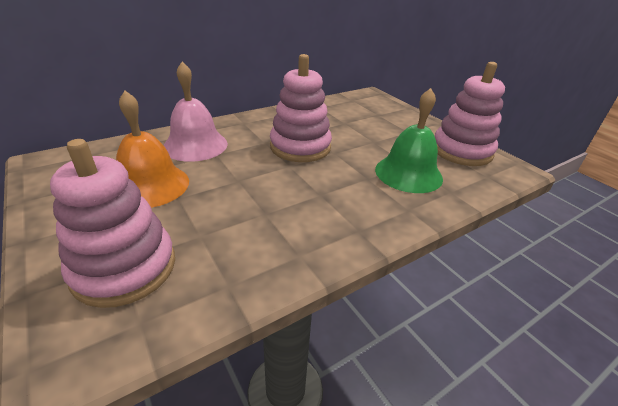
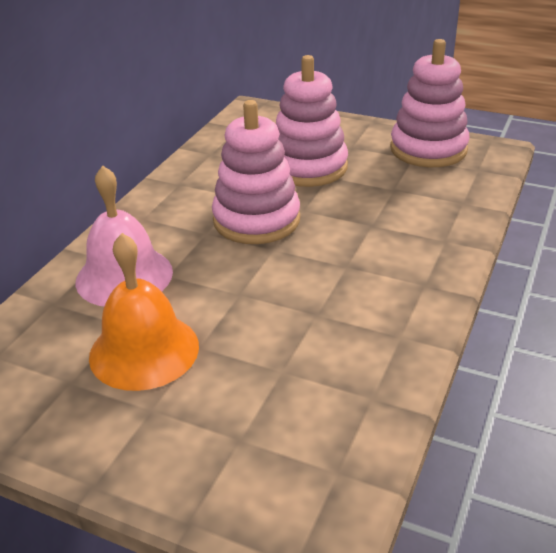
camera: 30 degrees left, 0 degrees up
pink stacking toy [50,139,175,308] -> pink stacking toy moved to [276,55,348,187]
green bell [375,88,443,193] -> none

